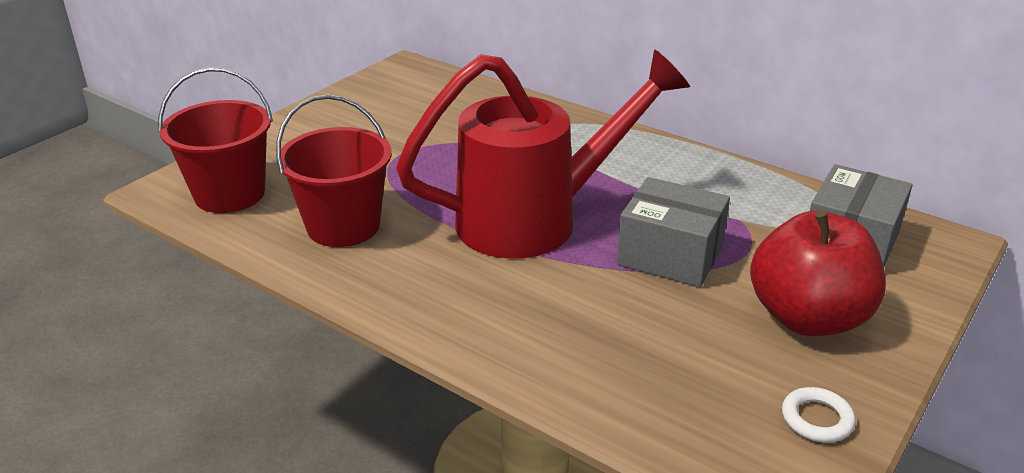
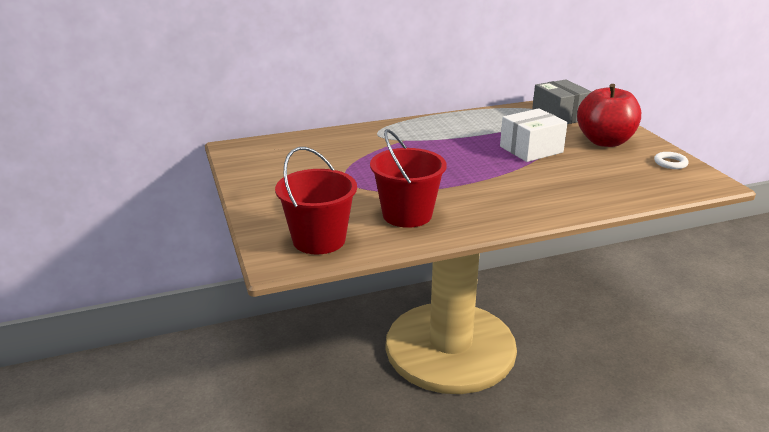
camera: 55 degrees left, 5 degrees down
red watering can [396,49,690,259] -> none
grey box [617,177,730,287] -> white box [500,108,568,162]

